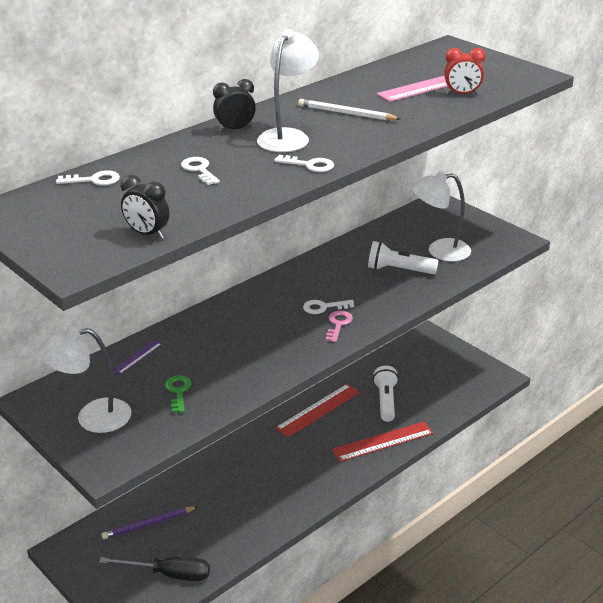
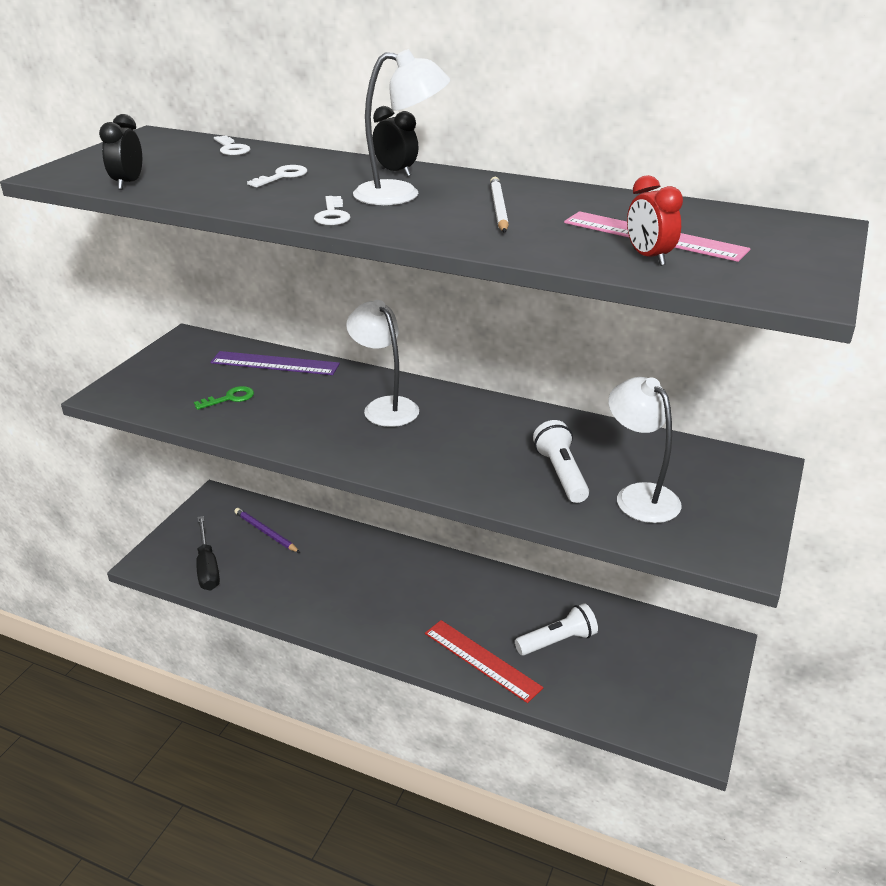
camera: 65 degrees right, 0 degrees up
white lamp [39,327,132,433] -> white lamp moved to [346,300,419,427]
purple ruler [113,340,162,374] -> purple ruler [210,351,340,375], size x2.04
red ruler [275,384,360,437] -> none
white key [303,300,354,314] -> none
pink key [326,311,353,342] -> none

